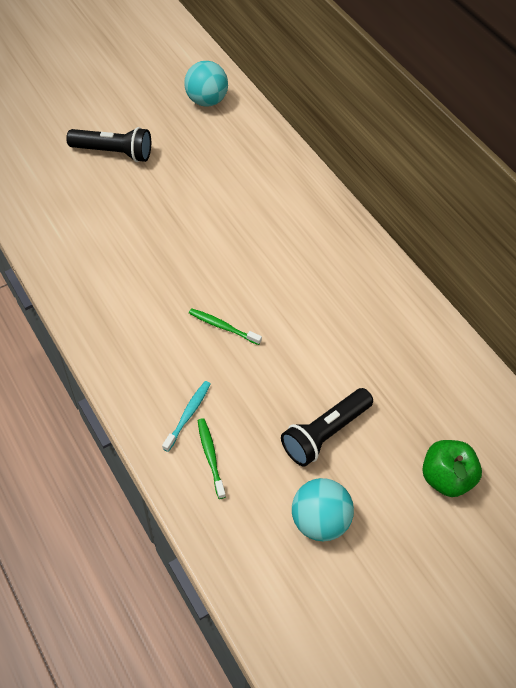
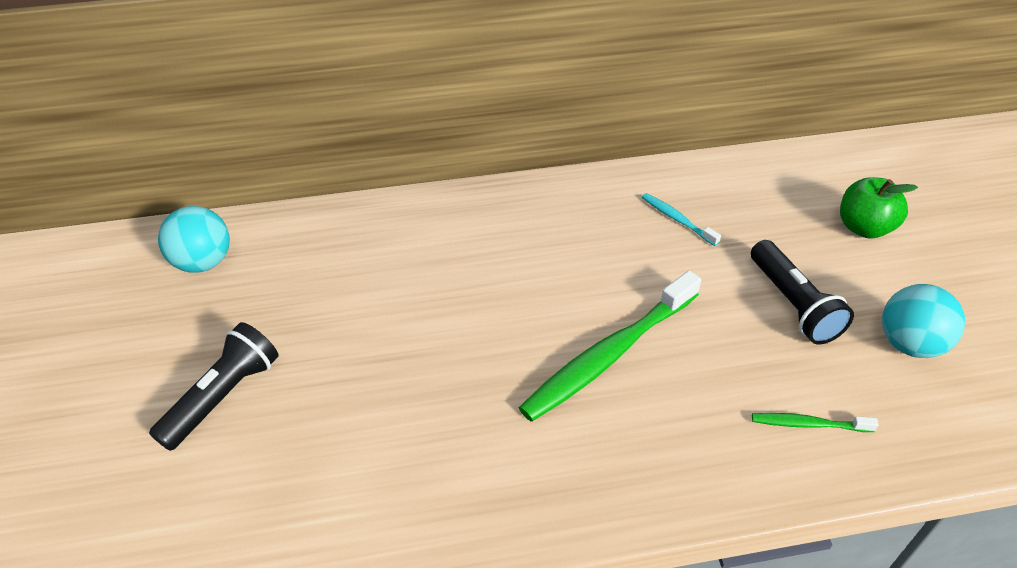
camera: 65 degrees left, 10 degrees down
turquoise toothbrush [162,381,211,452] -> turquoise toothbrush moved to [642,193,721,246]
green toothbrush [189,308,262,345] -> green toothbrush [519,271,701,422], size x2.17

